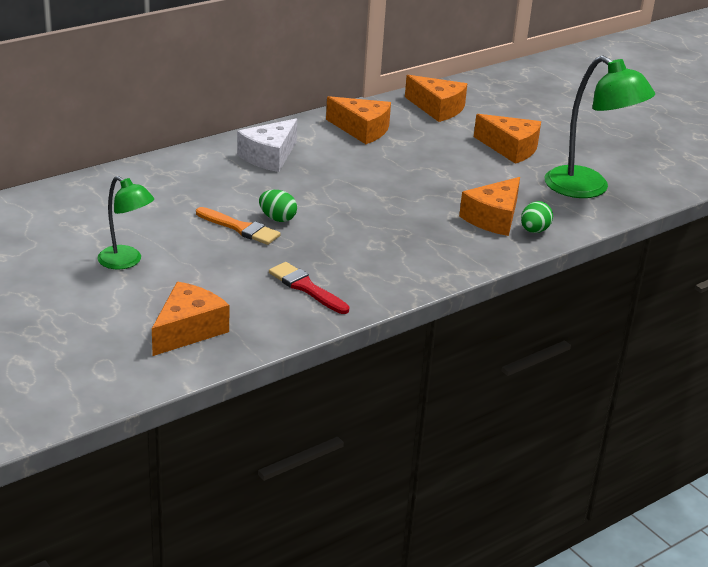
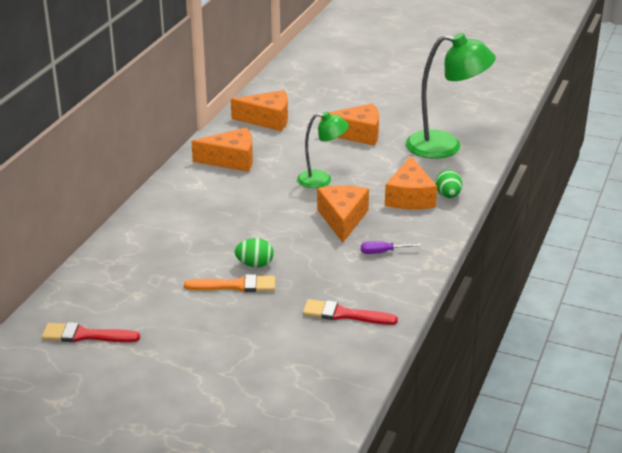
camera: 30 degrees left, 0 degrees up
green lamp [98,176,154,269] -> green lamp moved to [297,112,349,188]
orange cheese [152,282,229,356] -> orange cheese moved to [317,185,369,243]
white cheese [237,118,297,172] -> none
none -> red brush [42,322,140,342]
none -> purple screwdriver [361,241,421,254]

